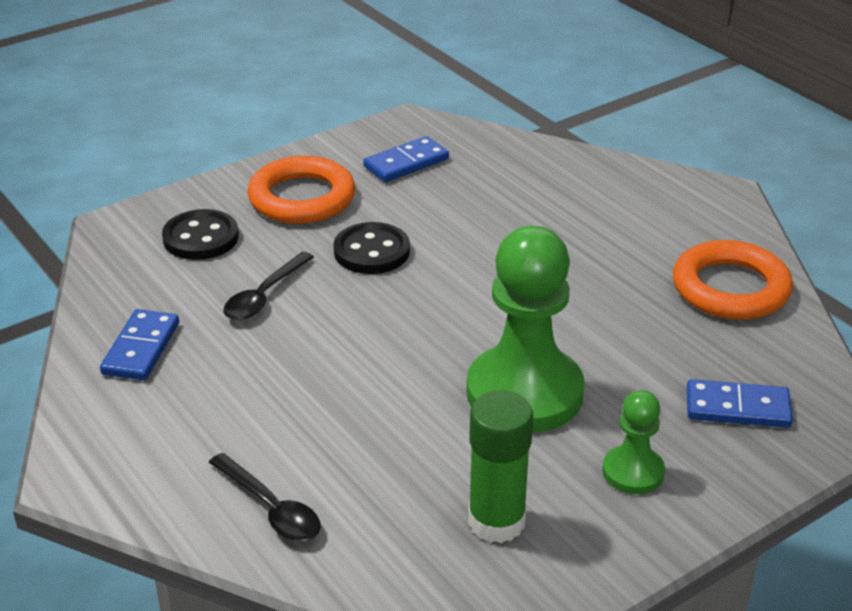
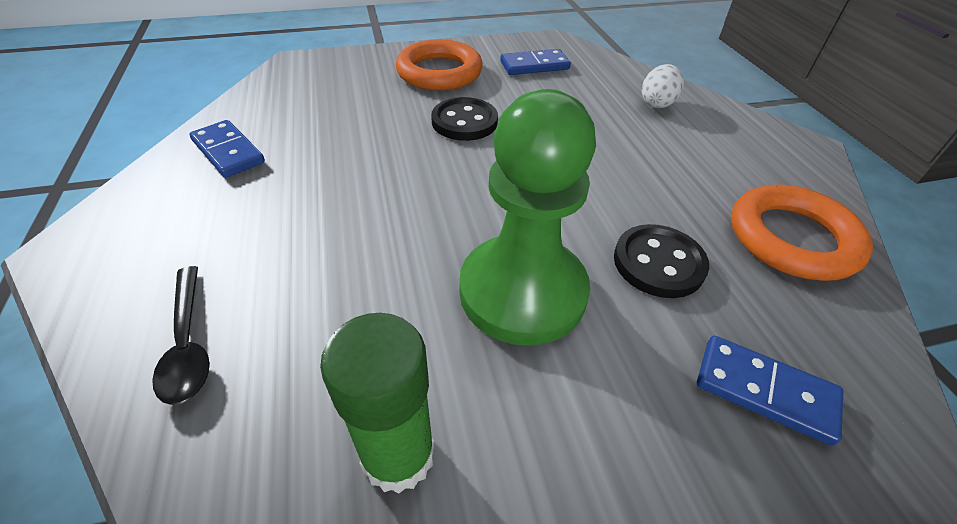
camera: 20 degrees right, 10 degrees up
blue domino [100,309,179,380] -> blue domino turned 75 degrees counterclockwise [189,120,265,178]
black button [162,209,239,260] -> black button moved to [614,224,709,298]
black spoon [224,252,314,320] -> none
green pawn [602,390,665,494] -> none
none -> white egg [642,64,684,108]

